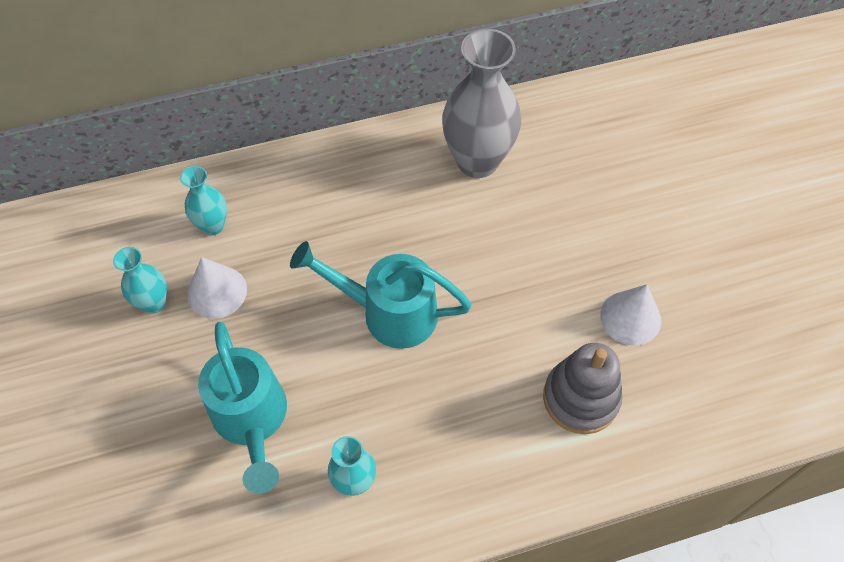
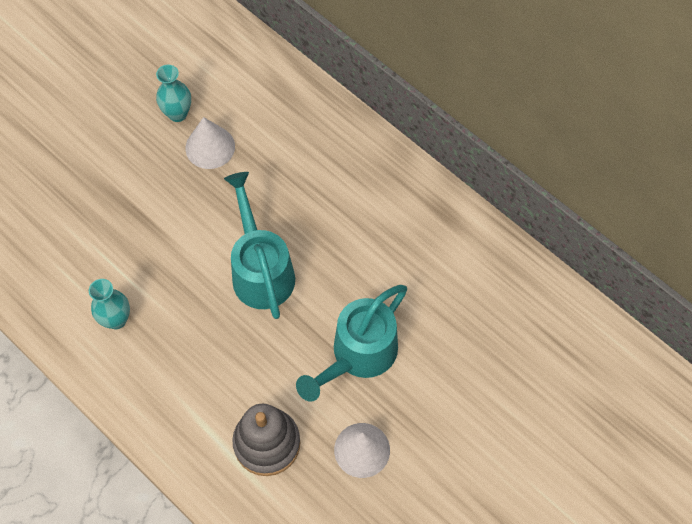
camera: 60 degrees right, 5 degrees up
turquoise vase [180,166,227,235] -> none
turquoise watering can [198,322,287,493] -> turquoise watering can moved to [296,285,407,402]
grey vase [442,29,521,178] -> none

